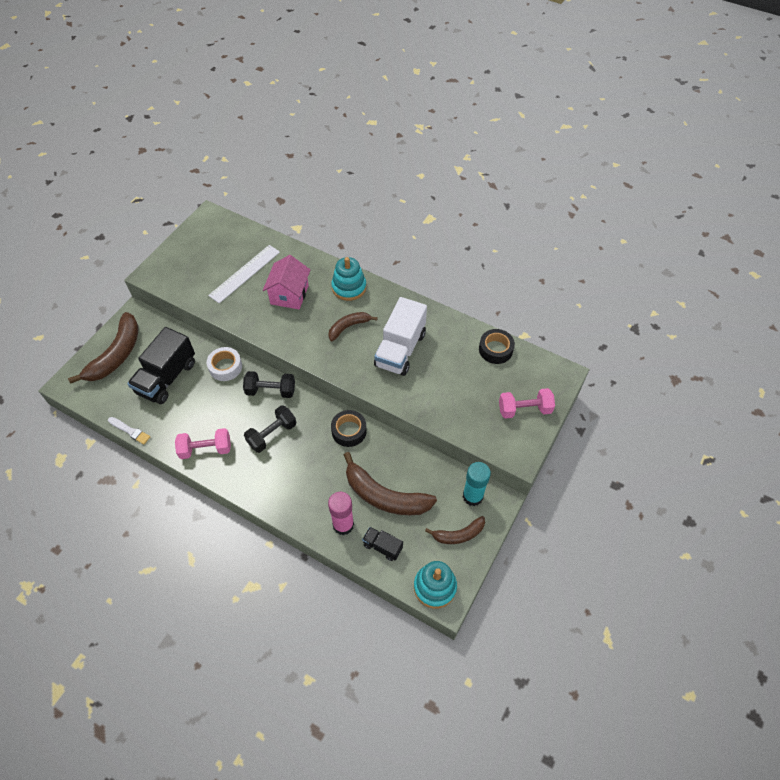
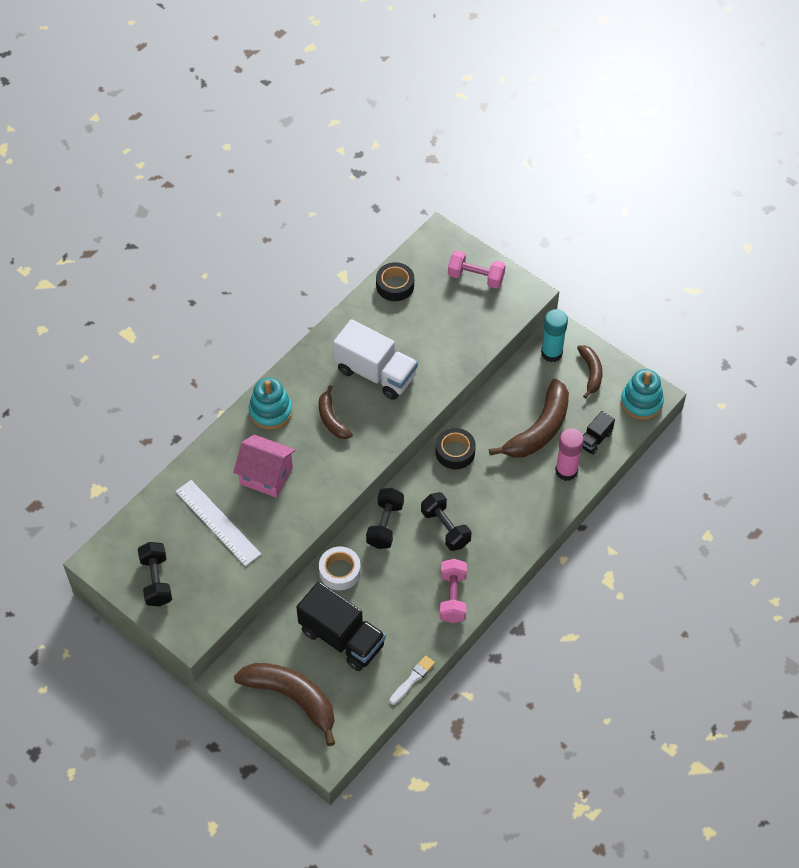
camera: 80 degrees left, 0 degrees up
pink dumbbell [499,388,555,419] -> pink dumbbell turned 75 degrees counterclockwise [448,250,506,289]
none -> black dumbbell [138,542,172,606]

